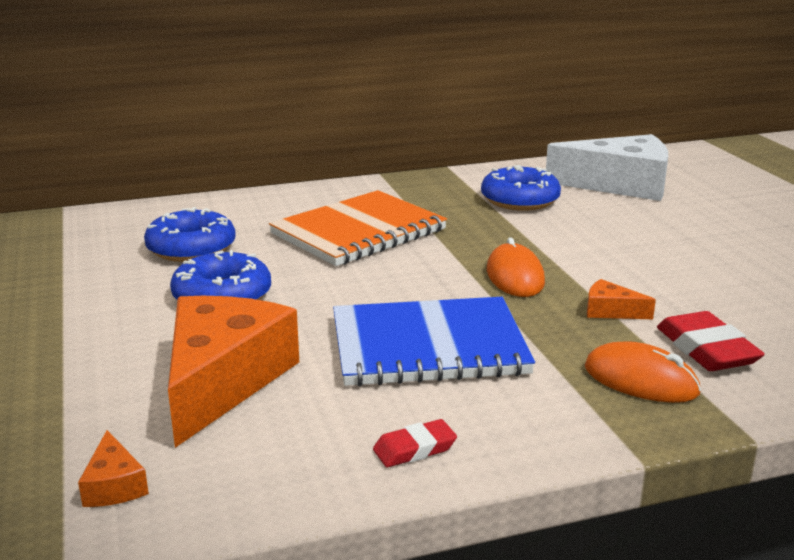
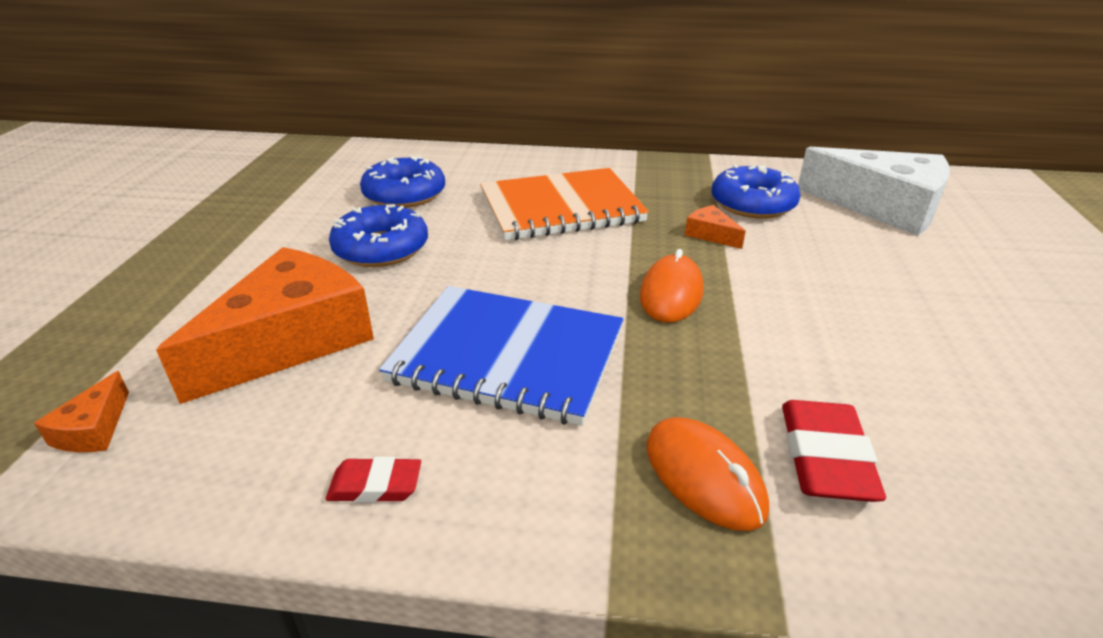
camera: 25 degrees right, 10 degrees up
orange cheese [587,279,656,319] -> orange cheese moved to [685,205,746,249]

